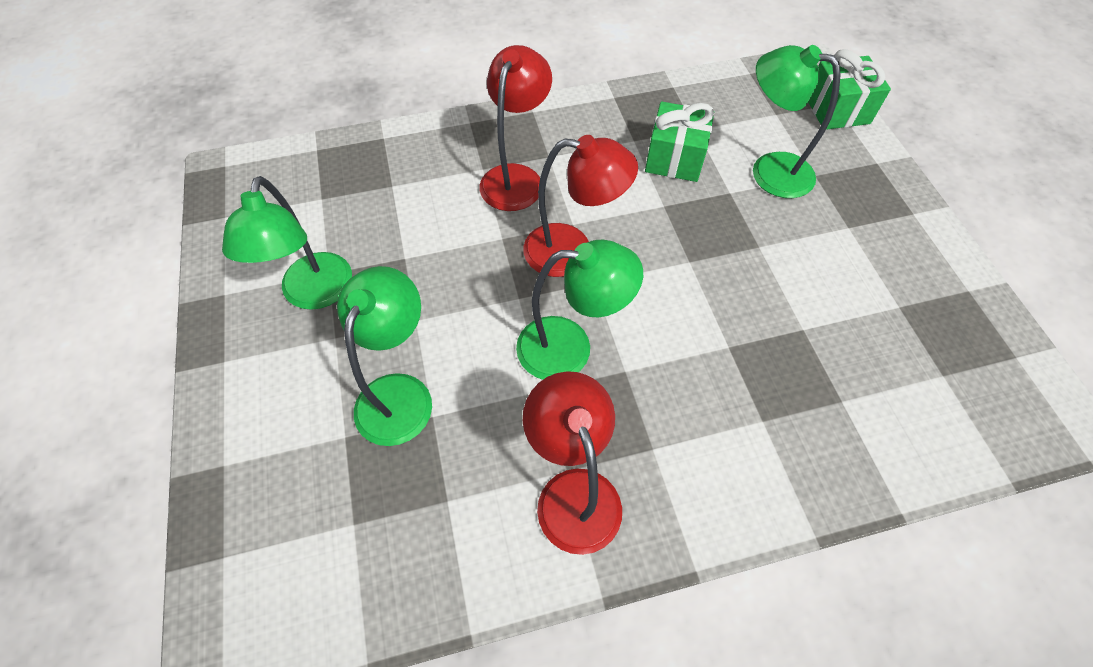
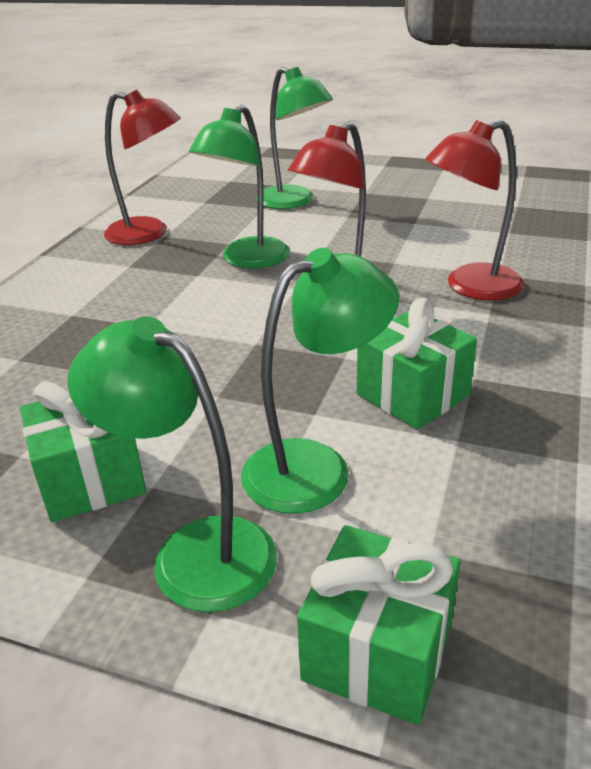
camera: 125 degrees right, 25 degrees down
green lamp [222,176,352,310] -> green lamp moved to [68,316,277,612]
red lamp [480,45,552,211] -> red lamp turned 105 degrees clockwise [426,120,524,301]
none -> green gift [20,381,146,522]

